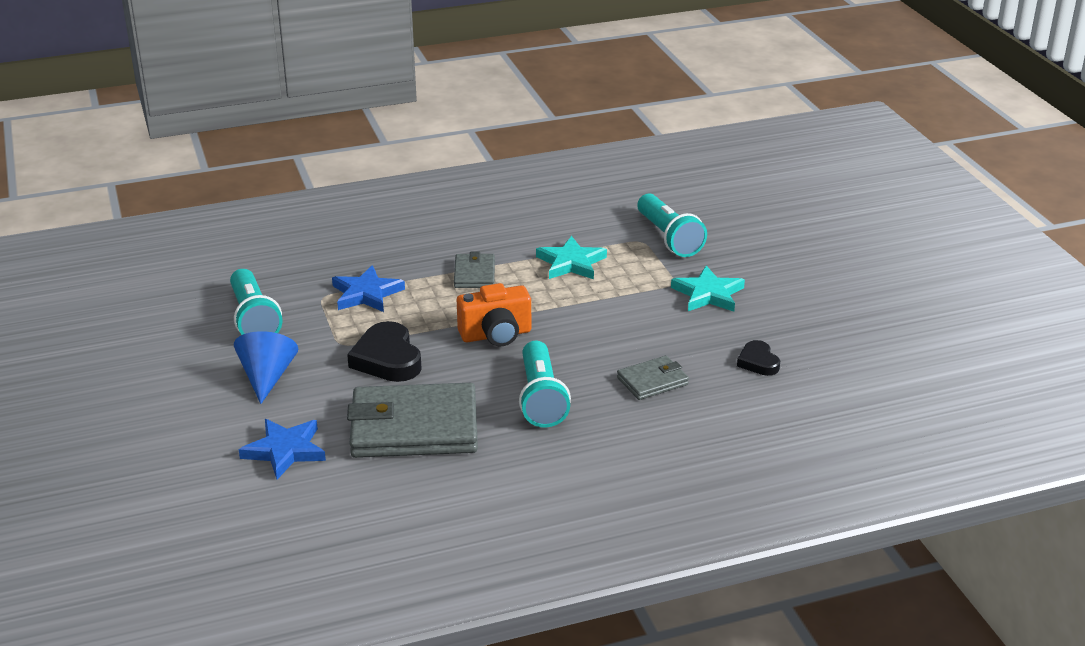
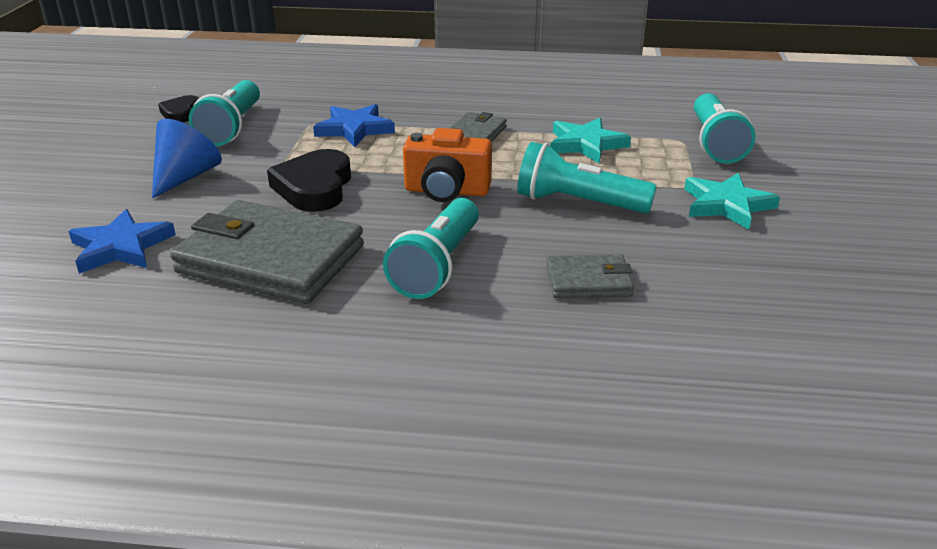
camera: 25 degrees right, 0 degrees up
black heart [737,340,780,376] -> black heart moved to [158,95,199,122]
none -> turquoise flashlight [517,142,657,213]

